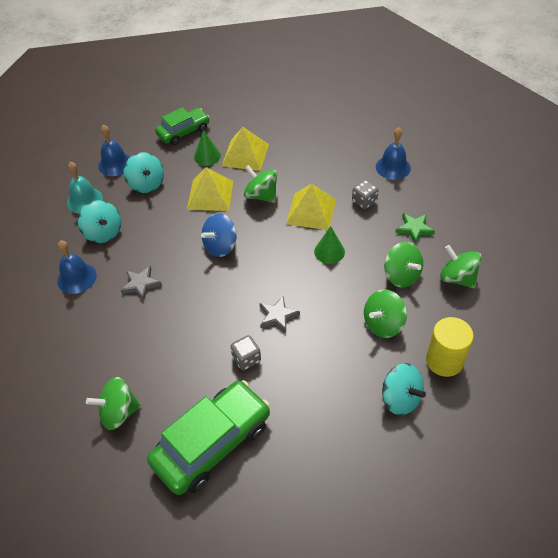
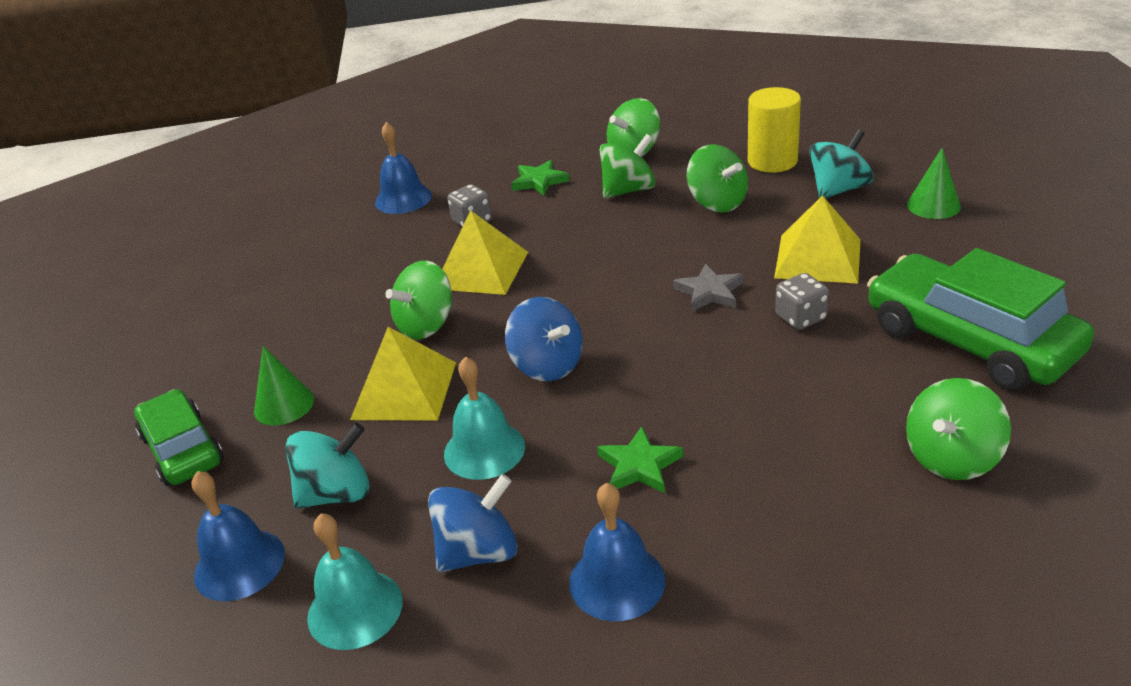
camera: 85 degrees left, 15 degrees down
turquoise spinning top [78,200,121,243] -> blue spinning top [428,474,518,572]
green spinning top [86,377,141,430] -> green spinning top turned 60 degrees clockwise [906,378,1011,480]
grey star [121,266,162,301] -> green star [597,426,683,493]
yellow pyramid [221,127,269,171] -> yellow pyramid moved to [774,195,861,284]
green cone [314,226,345,264] -> green cone moved to [907,148,961,219]
none -> turquoise bell [444,357,525,480]

